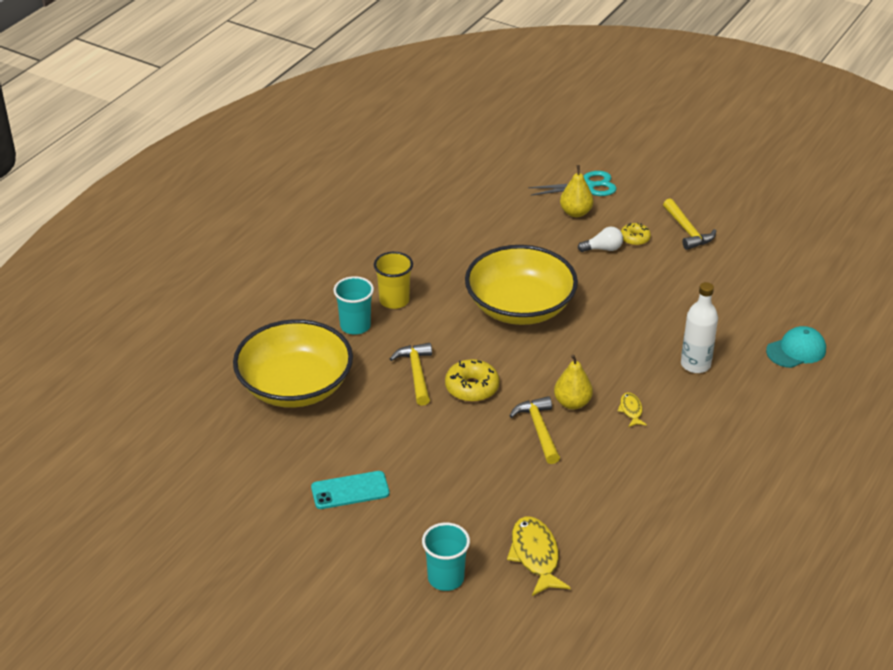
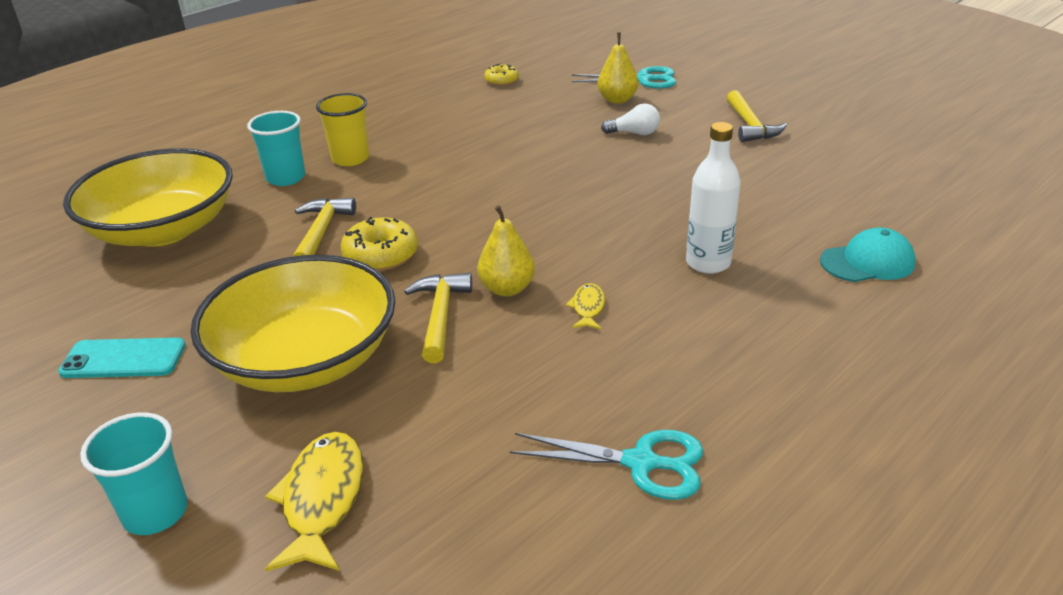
camera: 15 degrees right, 5 degrees down
yellow bowl [465,245,578,325] -> yellow bowl moved to [191,255,395,392]
yellow donut [621,223,651,246] -> yellow donut moved to [484,64,519,86]
none -> turquoise scissors [510,430,703,500]

